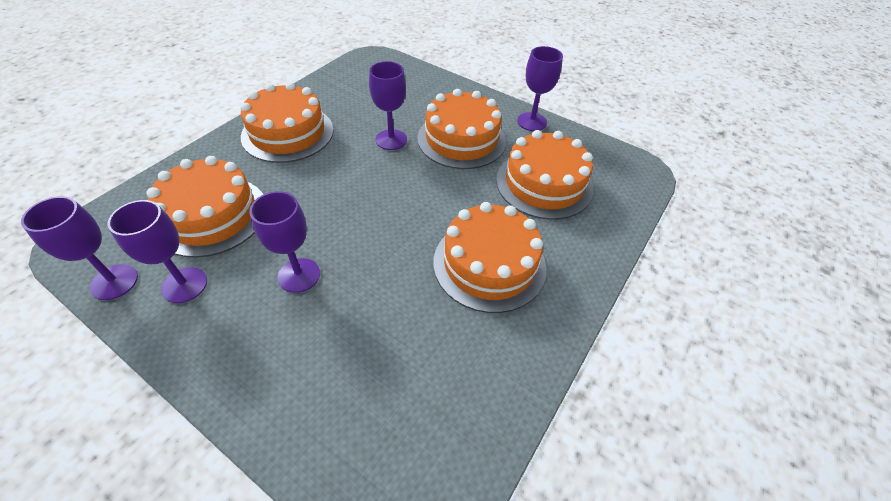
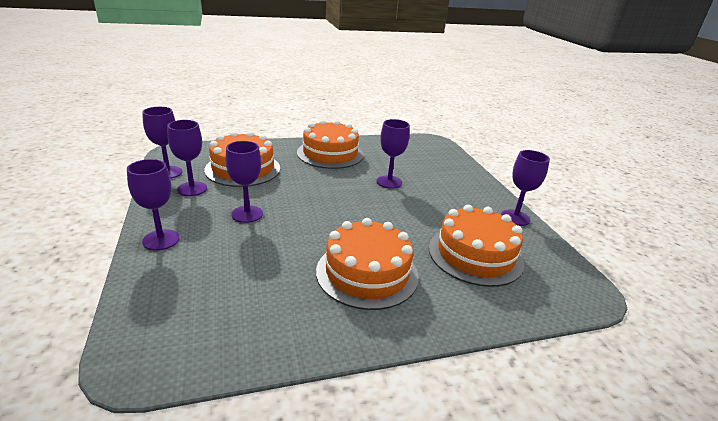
camera: 40 degrees right, 20 degrees down
orange cake [417,89,506,169] -> none
none -> purple goblet [127,159,179,251]

